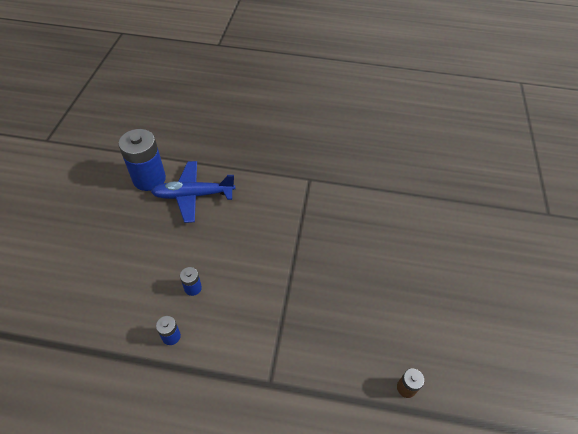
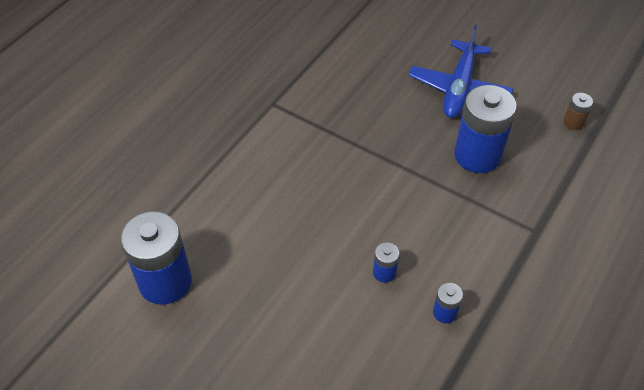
camera: 65 degrees left, 0 degrees up
blue plane [151,161,235,223] -> blue plane moved to [409,25,513,118]
none -> blue battery [454,85,517,173]

